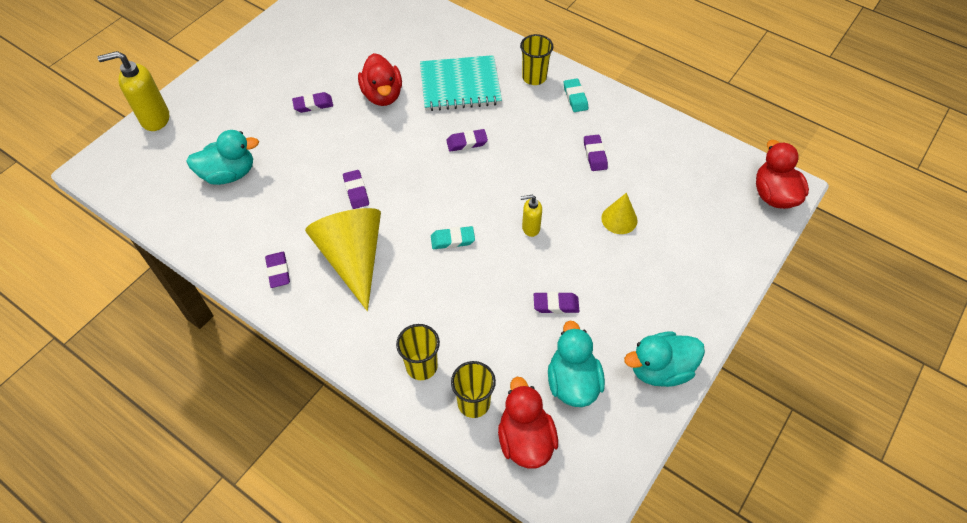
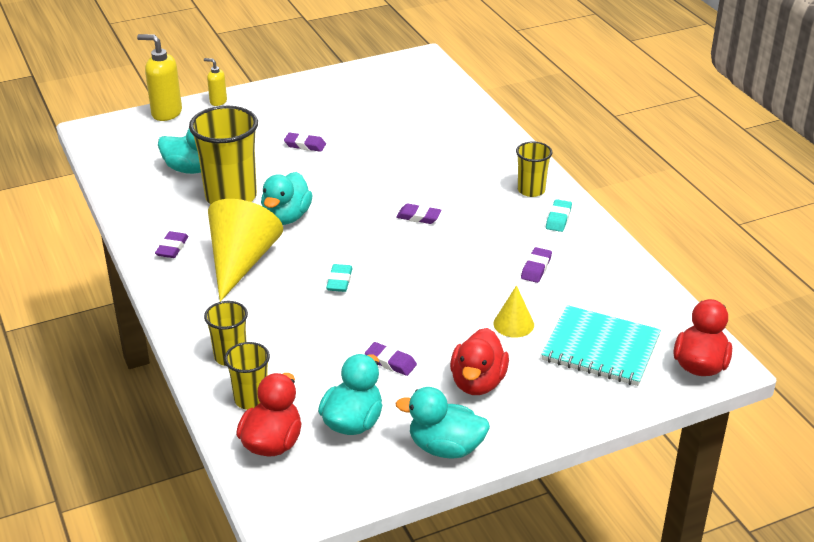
camera: 30 degrees right, 20 degrees down
purple eraser [343,170,369,209] -> turquoise duck [261,172,313,225]
red duck [358,53,402,106] -> red duck moved to [450,328,509,395]
turquoise notebook [420,55,502,111] -> turquoise notebook moved to [541,305,661,386]
turquoise eraser [431,226,475,249] -> turquoise eraser turned 75 degrees clockwise [326,264,353,292]
yellow soap dispenser [520,195,542,237] -> yellow soap dispenser moved to [204,58,227,106]
none -> yellow cup [189,106,258,204]

